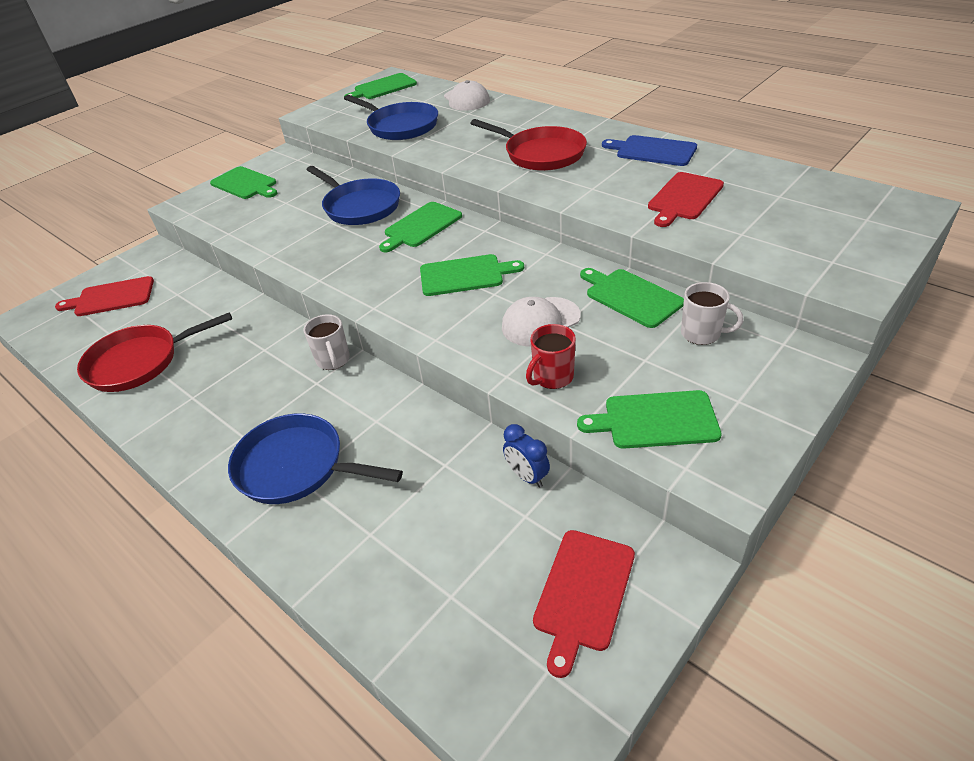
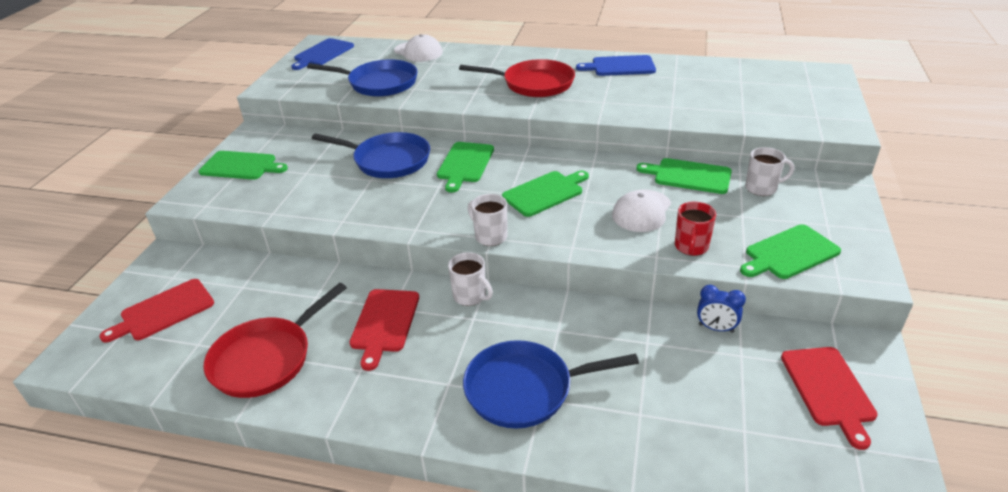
camera: 30 degrees left, 5 degrees down
green cutting board [344,73,417,99] -> blue cutting board [291,38,354,70]
red cutting board [648,172,724,227] -> red cutting board moved to [349,289,419,371]
none -> white mug [468,194,507,246]

